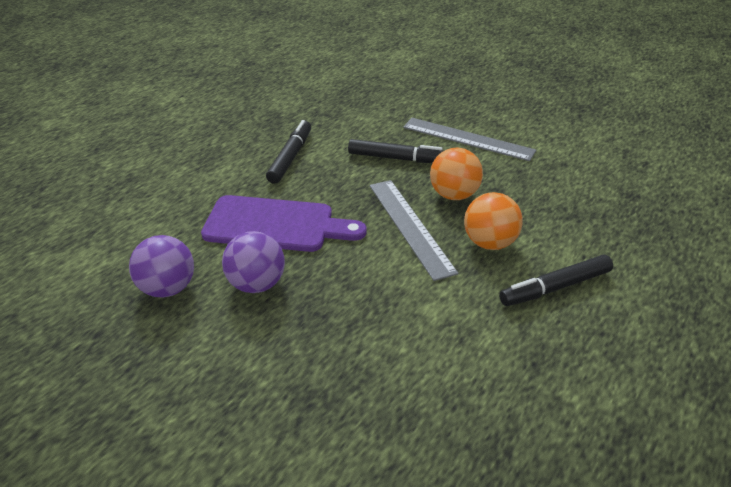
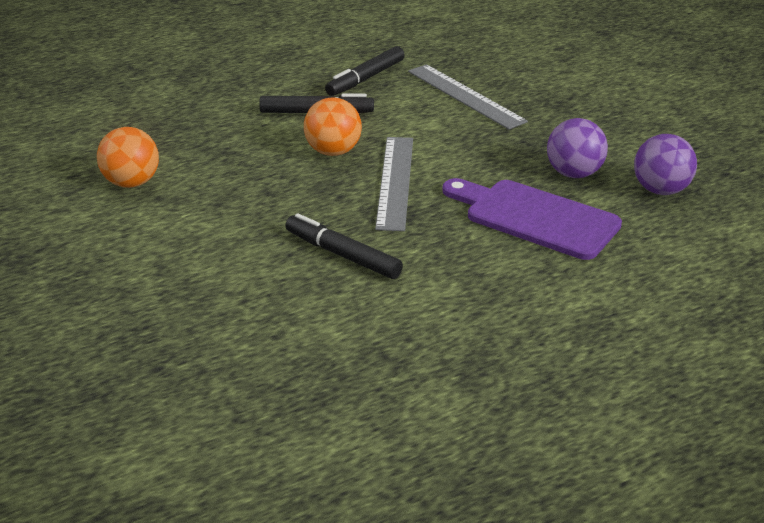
camera: 155 degrees left, 5 degrees down
black marker [266,120,311,184] -> black marker moved to [325,46,405,96]
grey ruler [403,118,536,161] -> grey ruler moved to [408,64,528,130]
orange ball [430,148,483,200] -> orange ball moved to [97,127,159,188]

